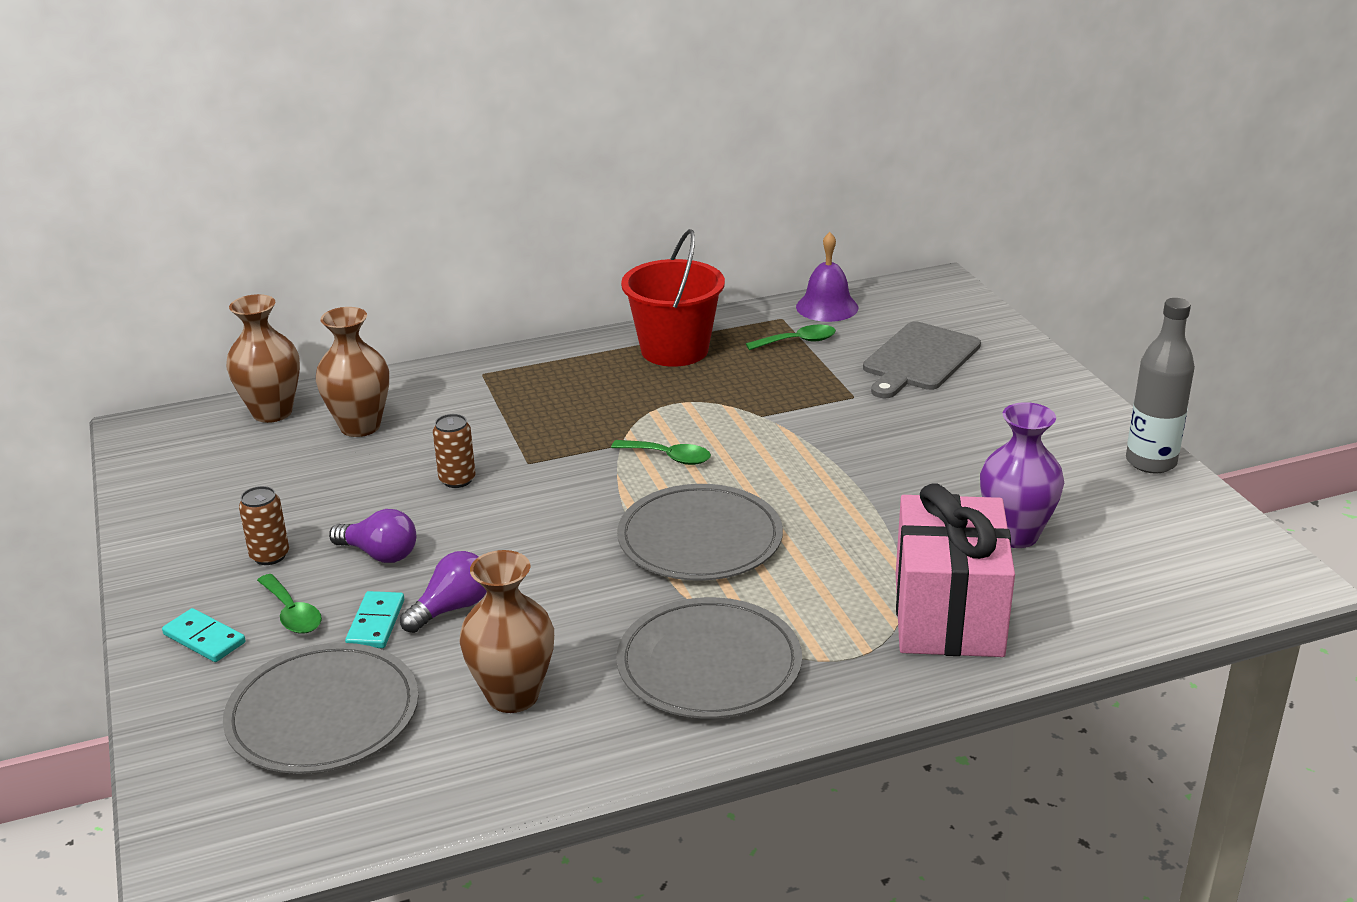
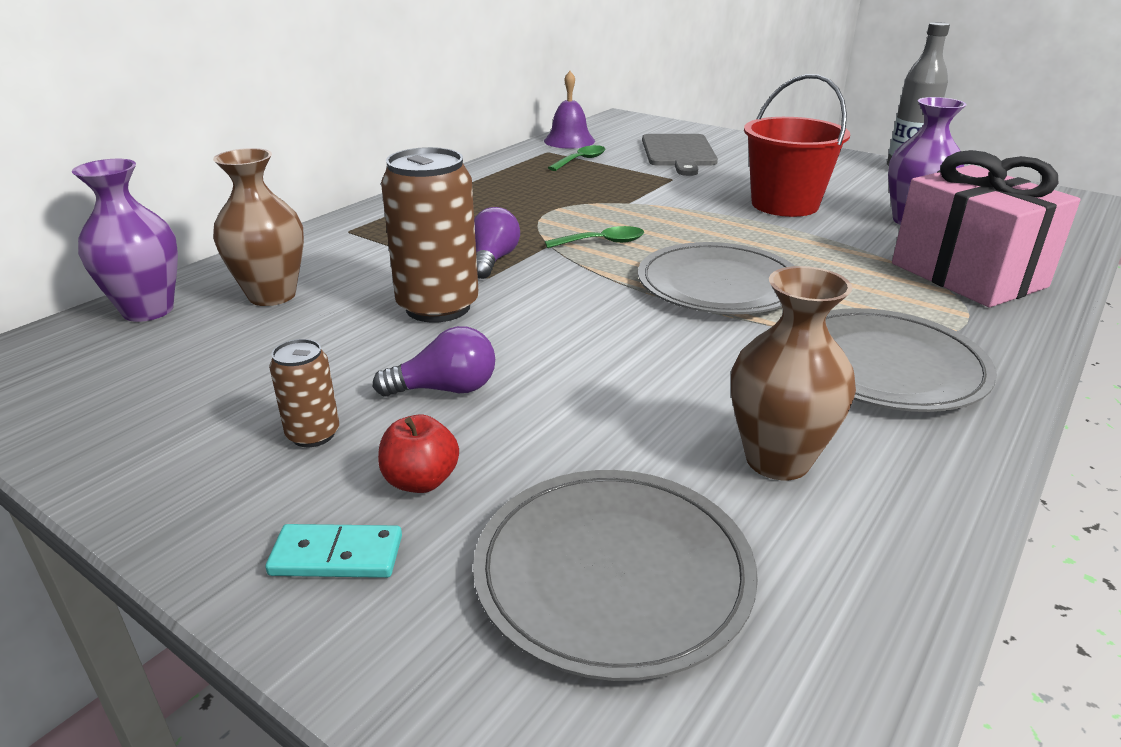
camera: 35 degrees left, 0 degrees up
brown vase [226,294,300,423] -> purple vase [72,159,178,322]
green spoon [257,574,322,634] -> red apple [378,415,459,493]
turquoise domino [345,591,404,648] -> none
purple light bulb [400,551,487,633] -> purple light bulb moved to [474,207,520,279]
brown can [433,414,475,488] -> brown can [381,147,479,323], size x2.00
red bucket [621,229,725,367] -> red bucket moved to [744,74,850,217]

